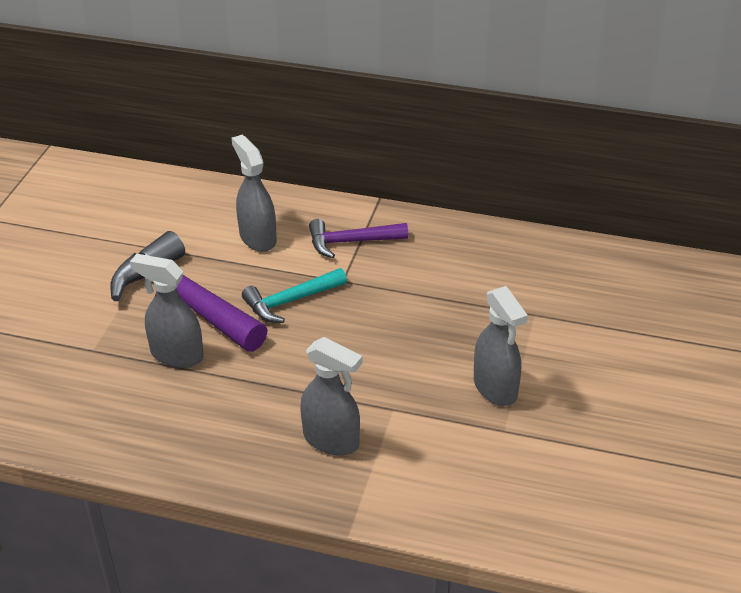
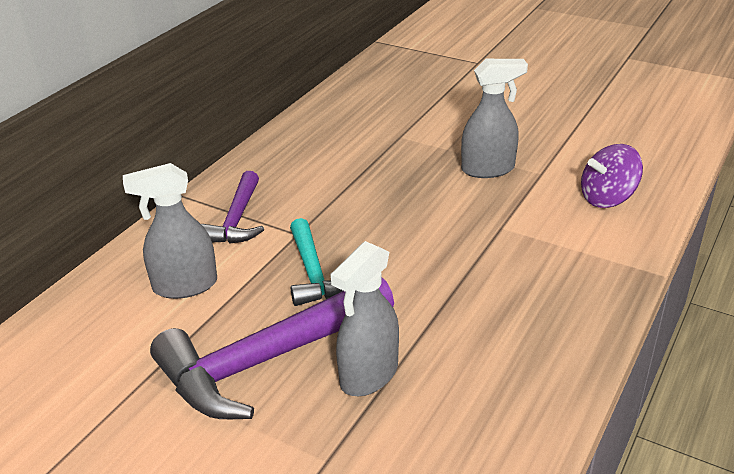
camera: 75 degrees left, 5 degrees down
grey spray bottle [300,337,363,456] -> none
none -> purple spinning top [581,144,643,208]

